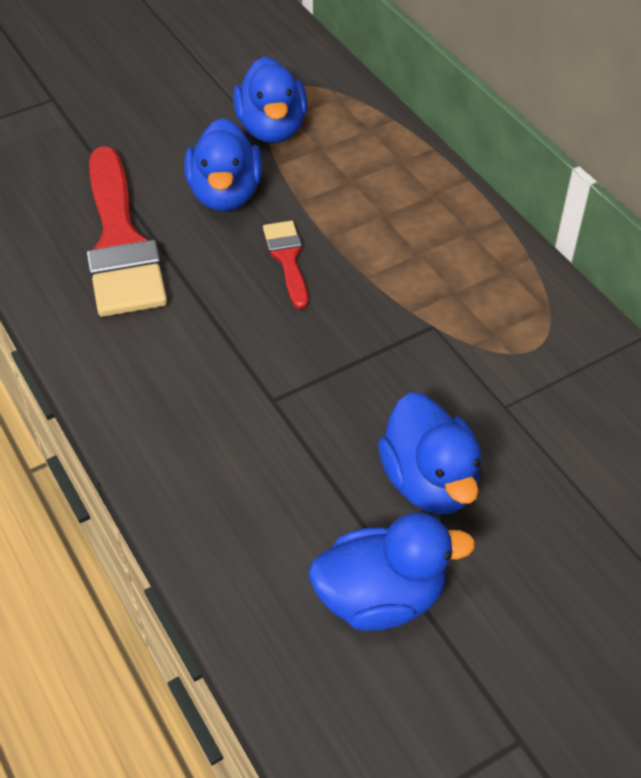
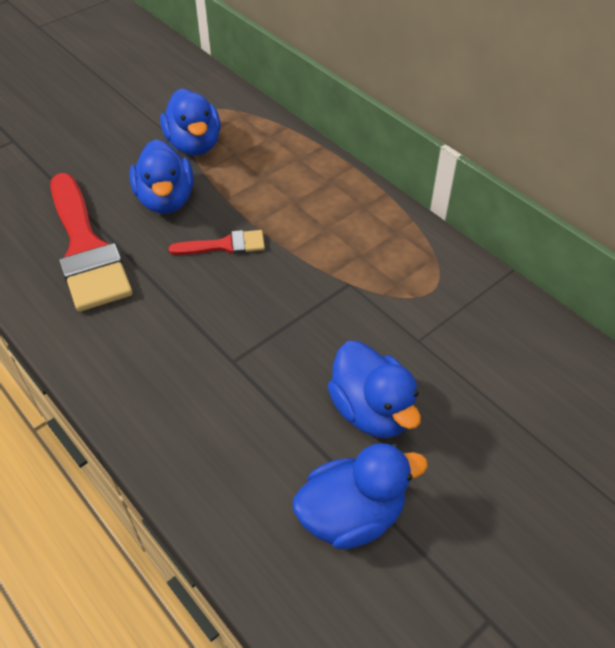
camera: 10 degrees left, 0 degrees up
red brush [263,221,308,309] -> red brush turned 105 degrees clockwise [169,230,265,255]

